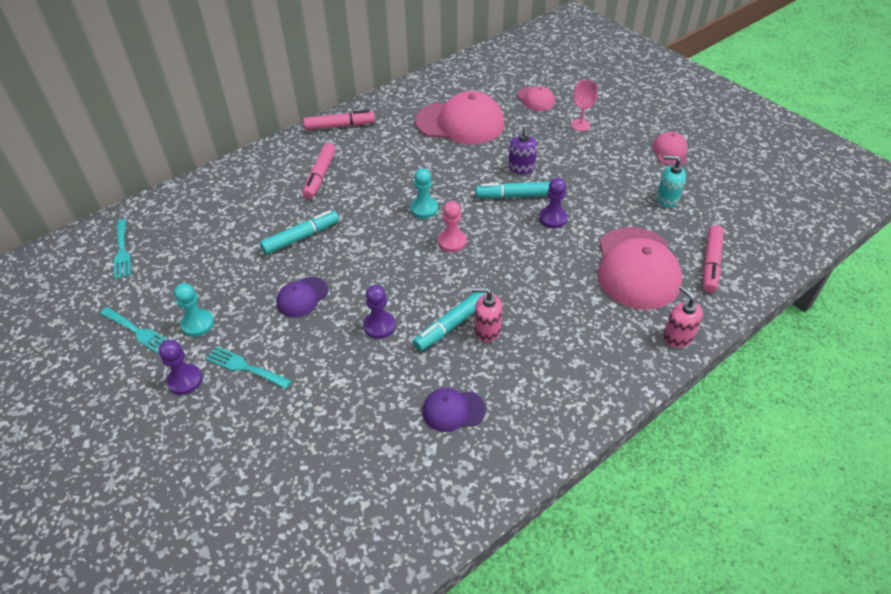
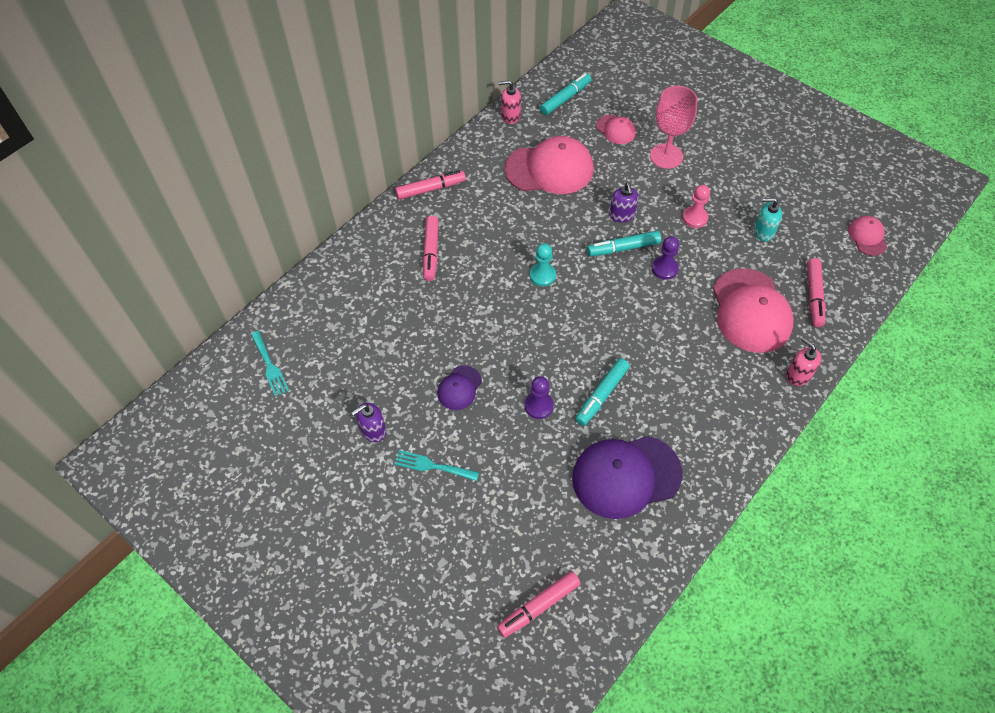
camera: 10 degrees left, 10 degrees up
turquoise fork [100,307,168,354] -> none
purple pawn [159,340,202,395] -> none
turquoise pawn [174,283,214,337] -> purple soap dispenser [352,403,386,442]
turquoise marker [260,210,339,255] -> turquoise marker moved to [540,73,592,115]
purple cap [422,388,486,432] -> purple cap [572,436,682,519], size x2.02
pink pawn [438,201,467,252] -> pink pawn moved to [682,185,710,228]
pink soap dispenser [472,288,503,342] -> pink soap dispenser moved to [498,80,521,124]
pink goblet [571,80,598,131] -> pink goblet [650,86,698,169], size x1.70
pink cap [653,132,688,166] -> pink cap moved to [848,216,887,256]
none -> pink marker [497,571,581,638]

